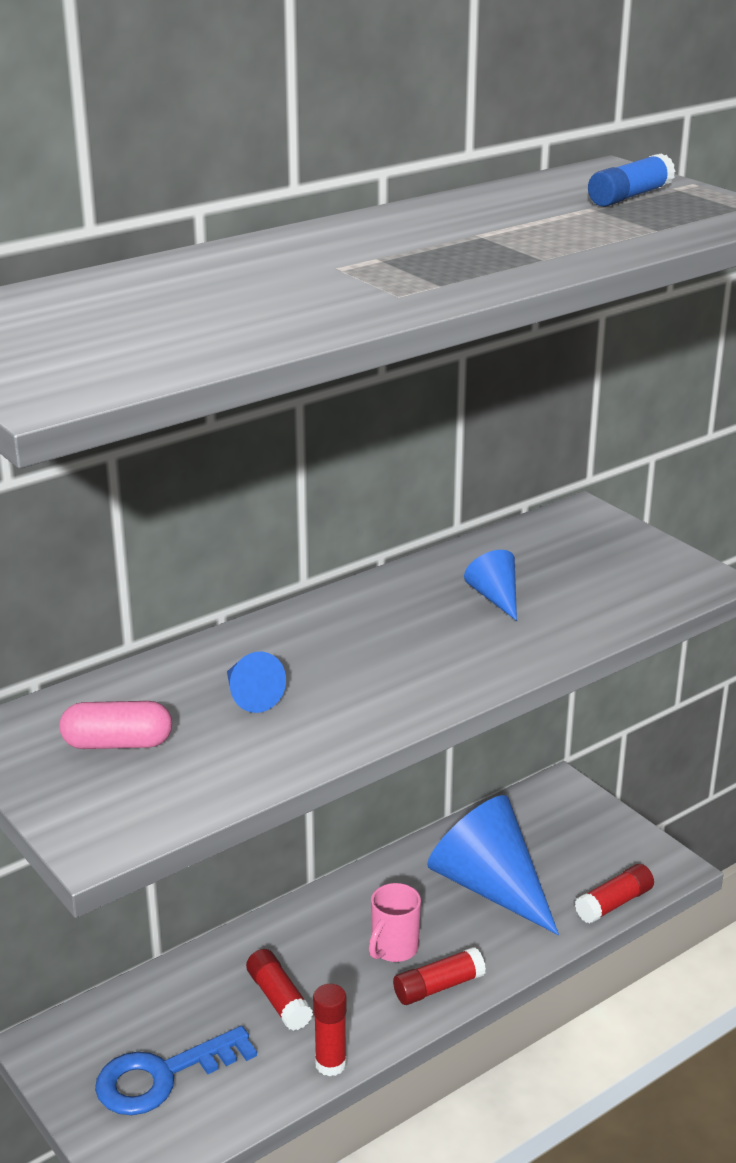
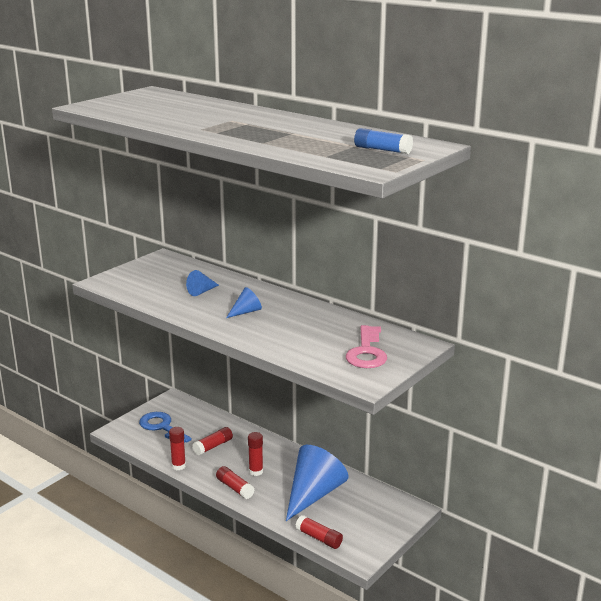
camera: 75 degrees right, 5 degrees down
pink capsule [60,701,172,749] -> none
pink mug [369,883,421,962] -> red glue stick [248,432,263,476]
blue cone [464,550,517,621] -> blue cone moved to [226,287,262,318]
none -> pink key [346,325,387,368]

